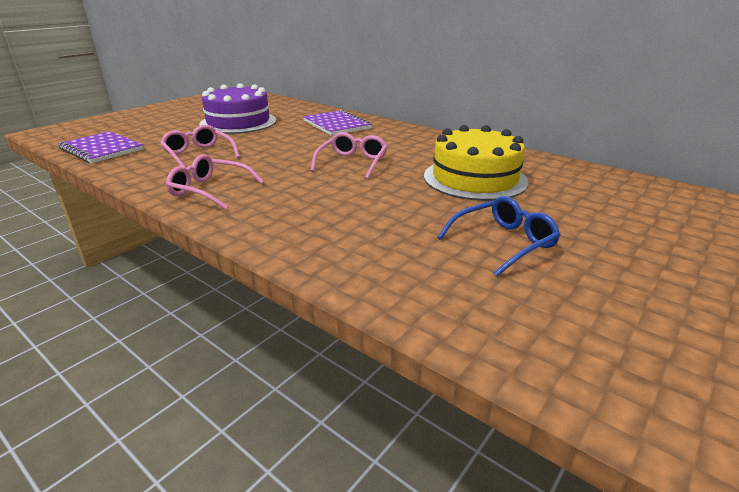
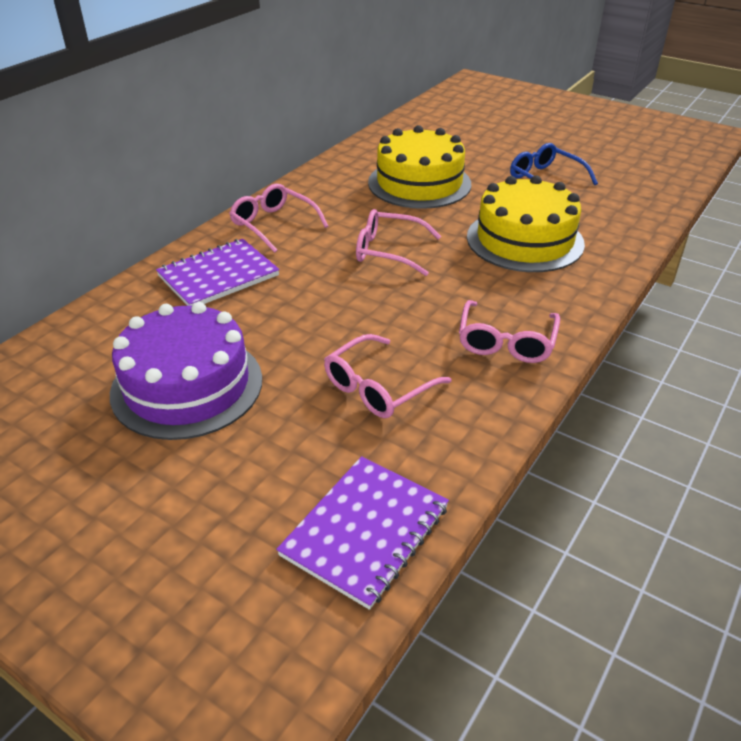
camera: 95 degrees left, 10 degrees up
none -> pink glasses [229,184,329,253]
none -> yellow cake [467,175,585,272]

